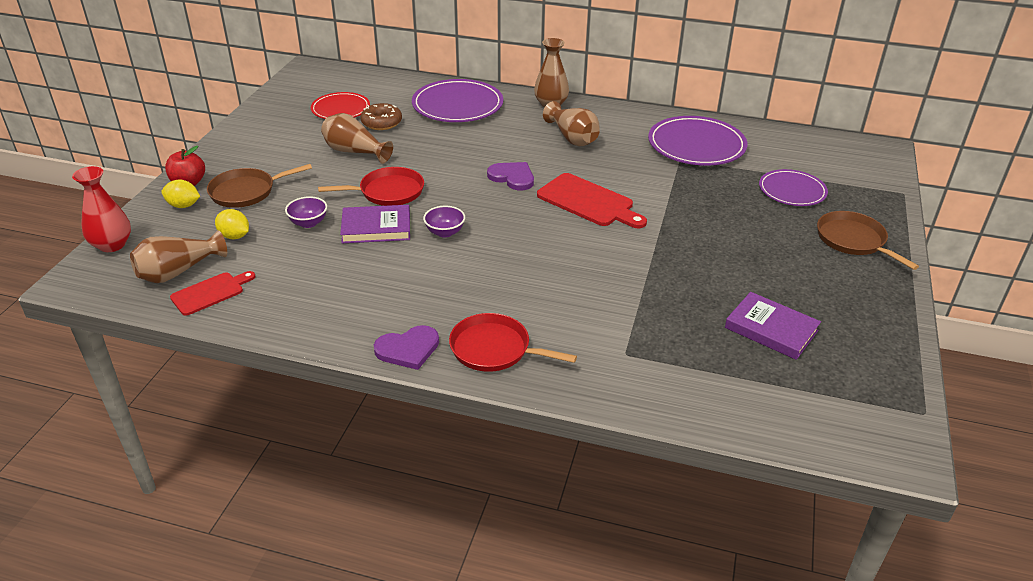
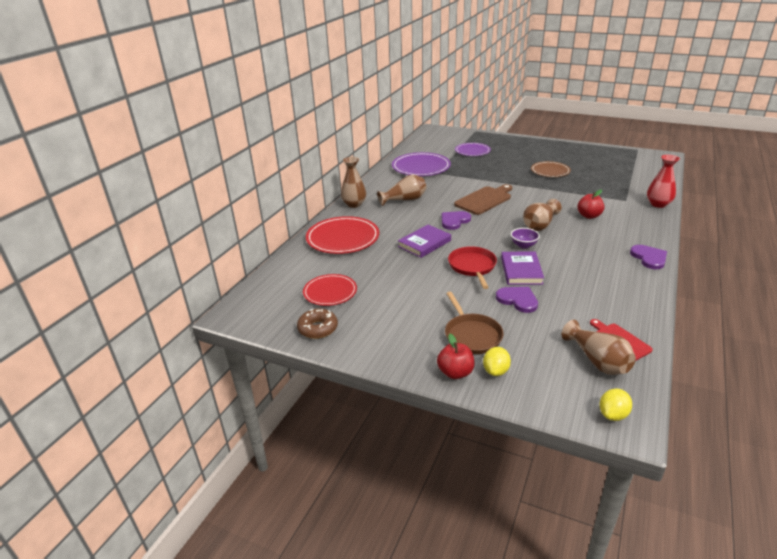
camera: 80 degrees left, 5 degrees down
red vase [72,166,131,252] -> red vase moved to [647,155,680,208]
yellow lemon [215,209,249,239] -> yellow lemon moved to [599,388,632,421]
purple bowl [285,196,327,228] -> purple heart [496,287,538,313]
brown vase [321,113,393,164] -> brown vase moved to [523,199,562,231]
brown donut [361,103,402,130] -> brown donut moved to [297,309,338,339]
purple plate [412,79,503,122] -> red plate [306,216,379,254]
red pan [449,313,577,372] -> none
red cutting board [537,173,647,228] -> brown cutting board [454,184,512,215]
purple book [725,292,821,360] -> purple book moved to [398,225,451,258]
brown pan [817,211,919,270] -> none
none -> brown plate [531,161,571,177]
none -> red apple [578,190,604,219]

